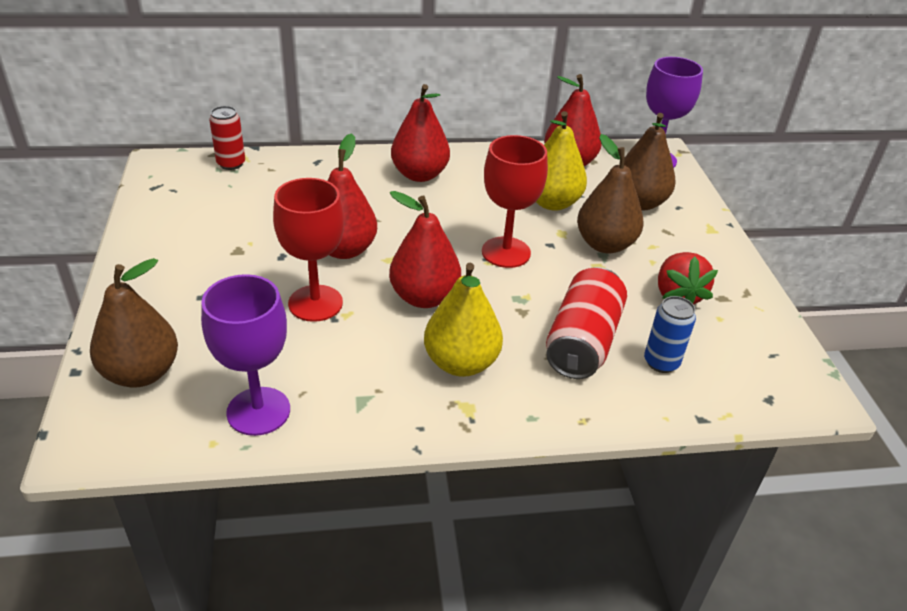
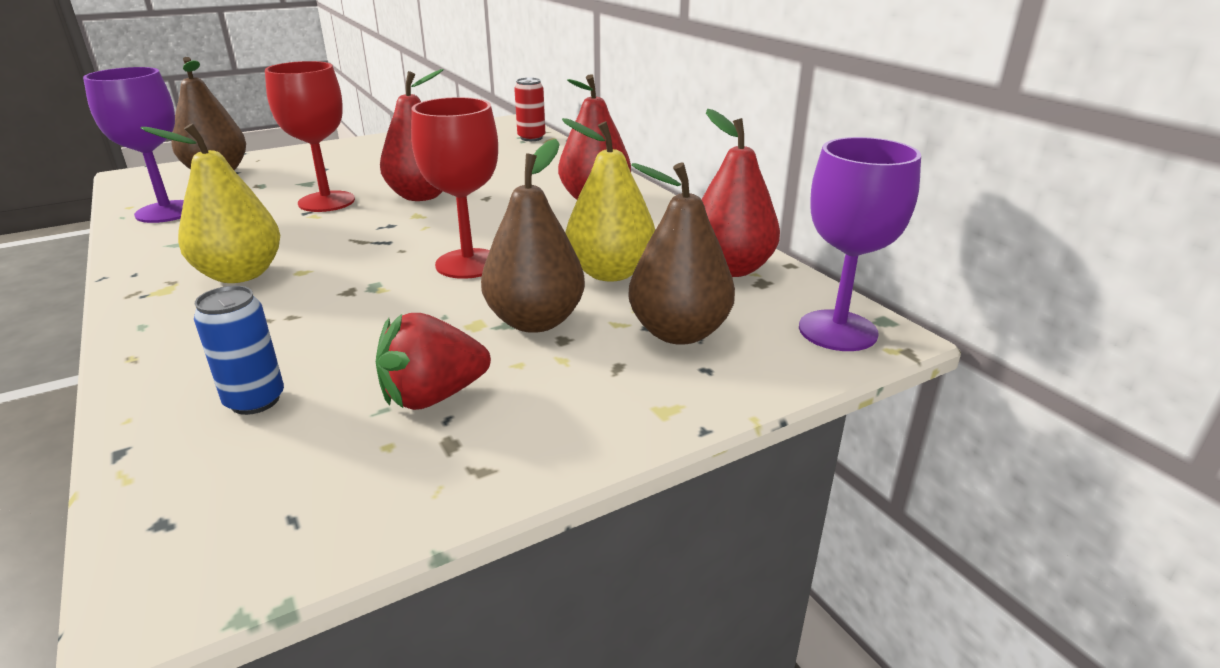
camera: 70 degrees right, 10 degrees down
red pear [389,191,461,308] -> none
red can [546,267,627,379] -> none

